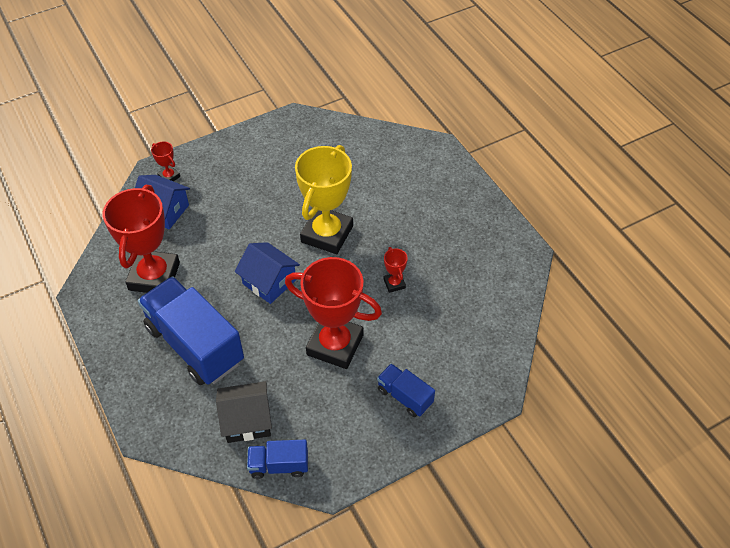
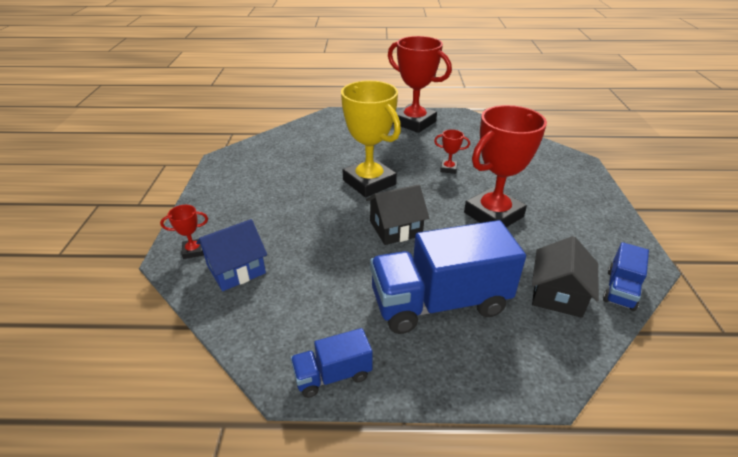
camera: 60 degrees left, 15 degrees down
red trophy [103,185,180,293] -> red trophy moved to [388,36,452,133]
blue house [235,242,300,304] -> black house [366,184,429,245]
blue truck [377,364,435,417] -> blue truck moved to [290,328,373,398]

